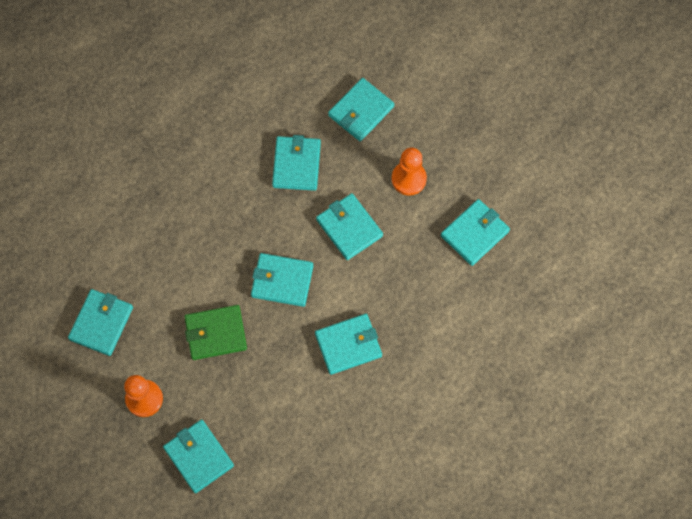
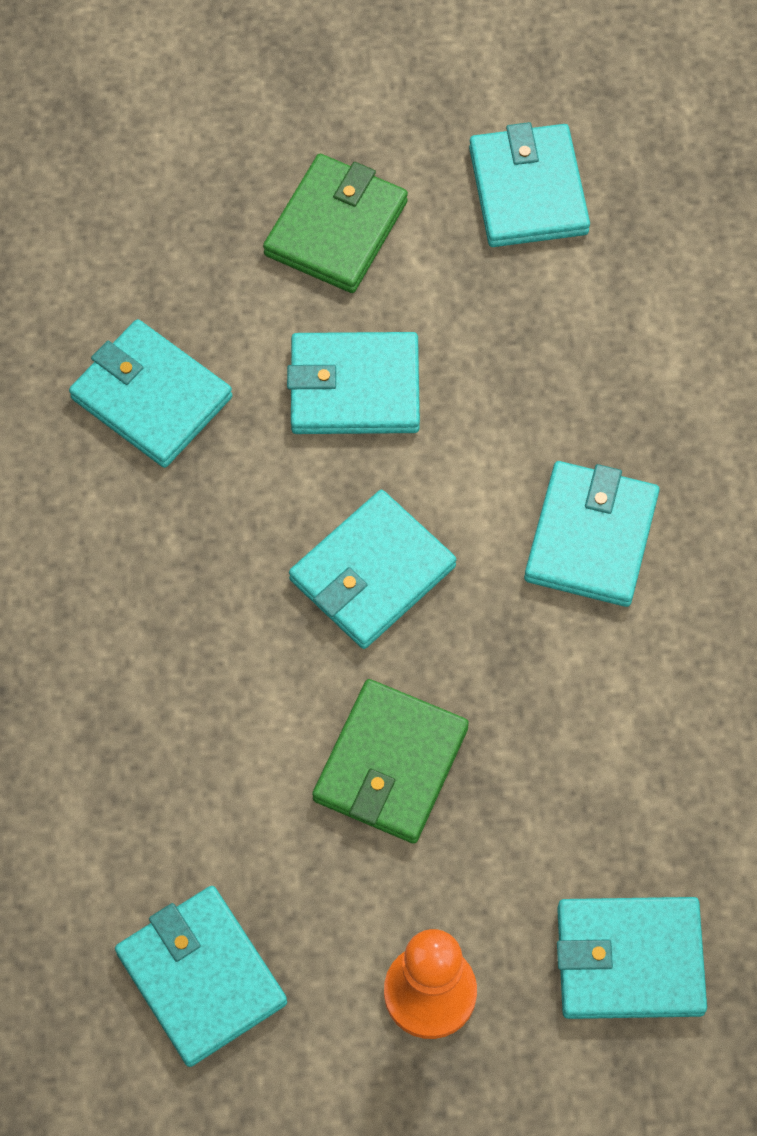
camera: 55 degrees left, 5 degrees down
turquoise wallet [328,78,394,141] -> none
orange pawn [392,147,427,195] -> green wallet [263,154,408,293]

